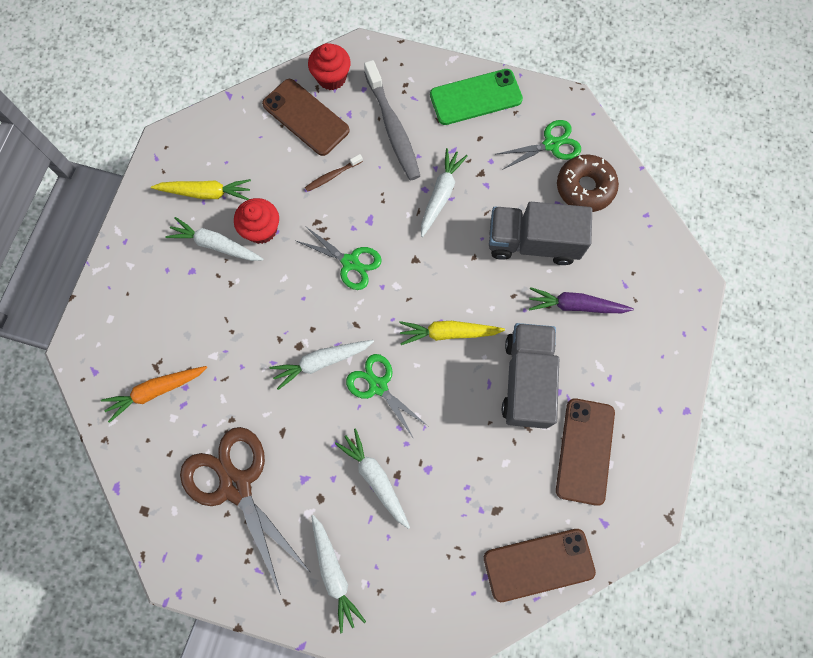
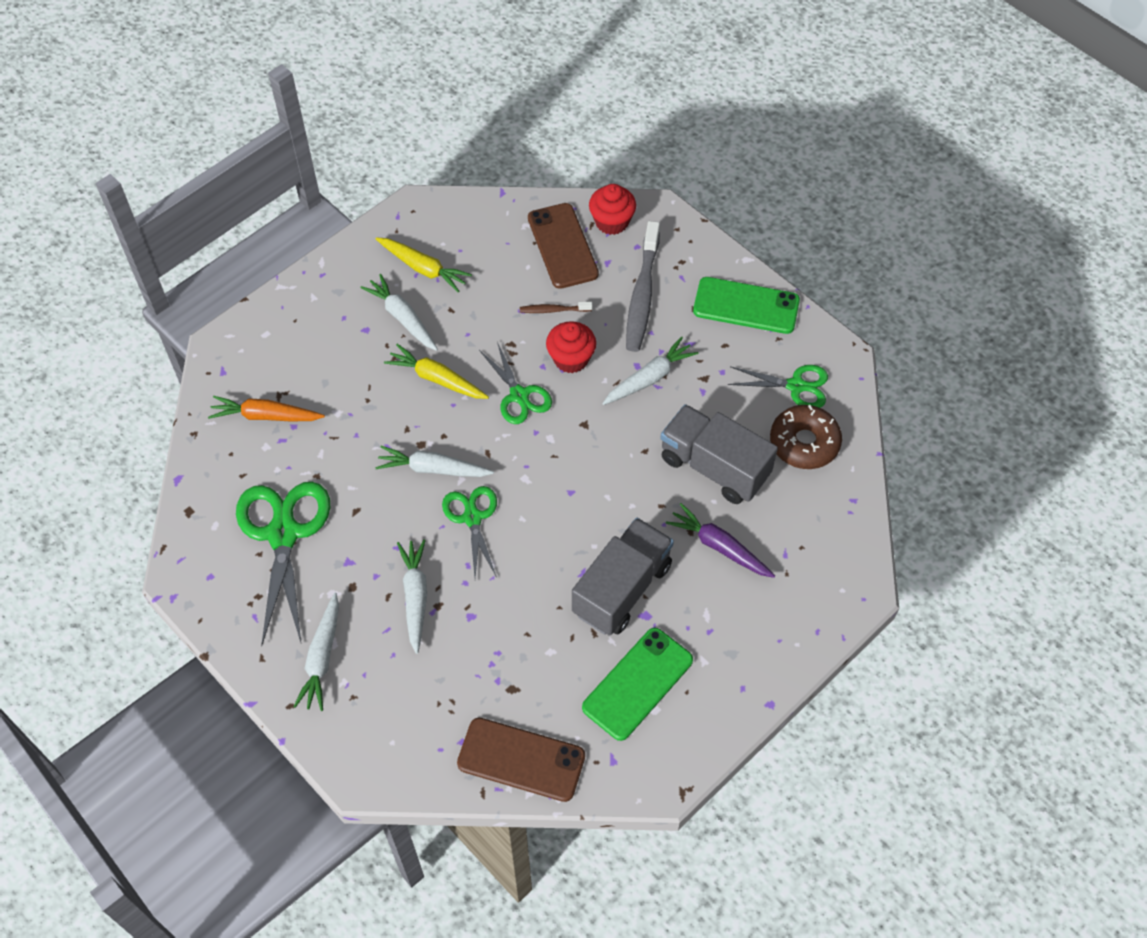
camera: 30 degrees right, 15 degrees down
brown scissors [180,427,311,595] -> green scissors [236,482,330,646]
red cupcake [234,198,279,244] -> red cupcake moved to [546,321,596,373]
yellow carrot [399,321,505,345] -> yellow carrot moved to [384,344,489,399]
brown phone [556,398,615,506] -> green phone [582,628,693,741]

